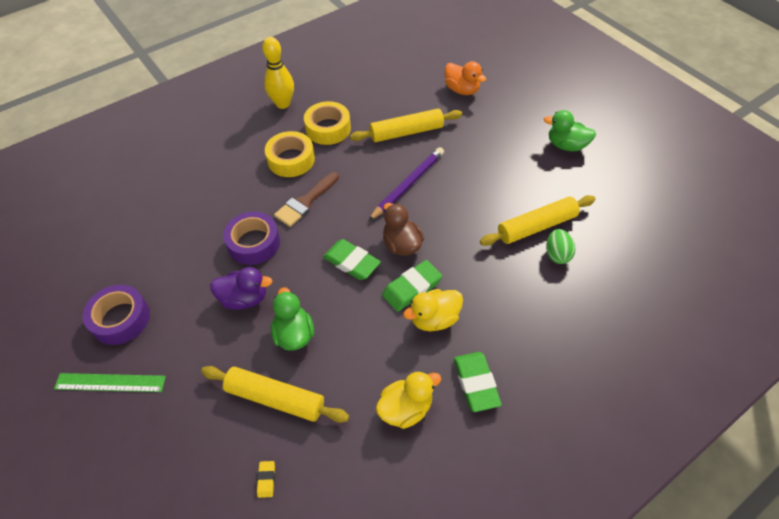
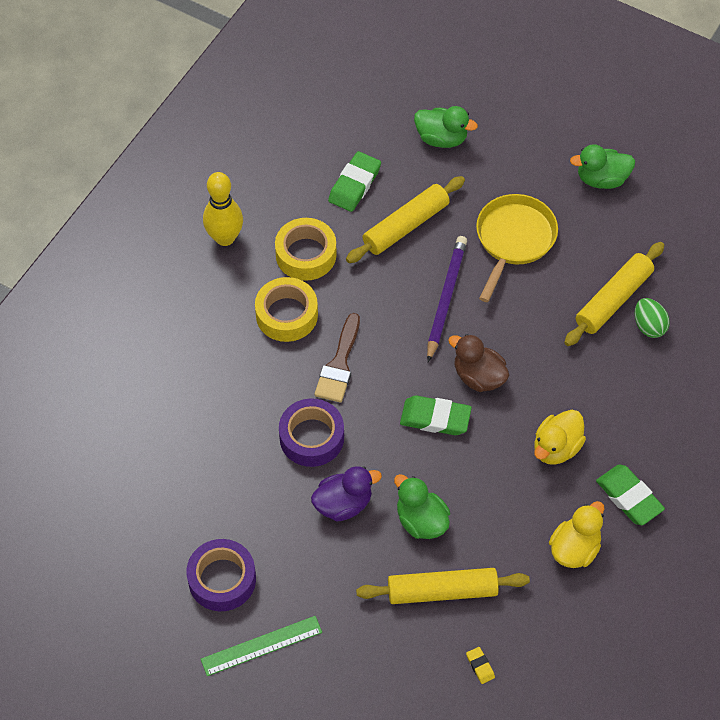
camera: 25 degrees left, 5 degrees up
green eraser [382,260,442,312] -> green eraser moved to [328,151,381,212]
orange duck [445,61,486,95] -> green duck [414,106,478,148]
none -> yellow pan [476,194,558,302]

